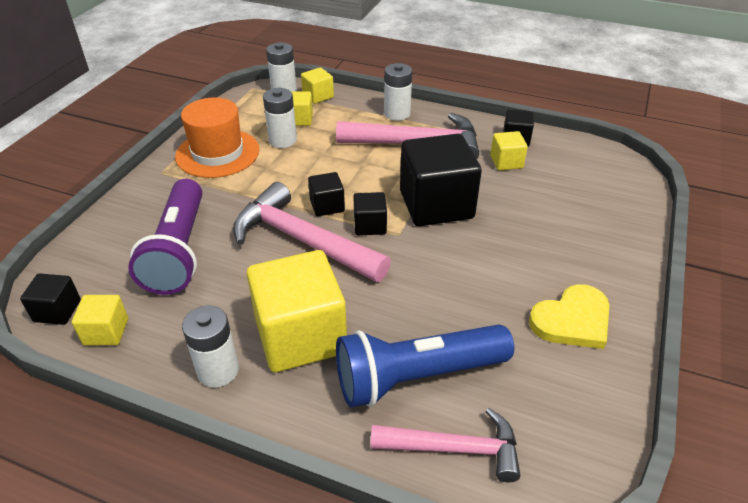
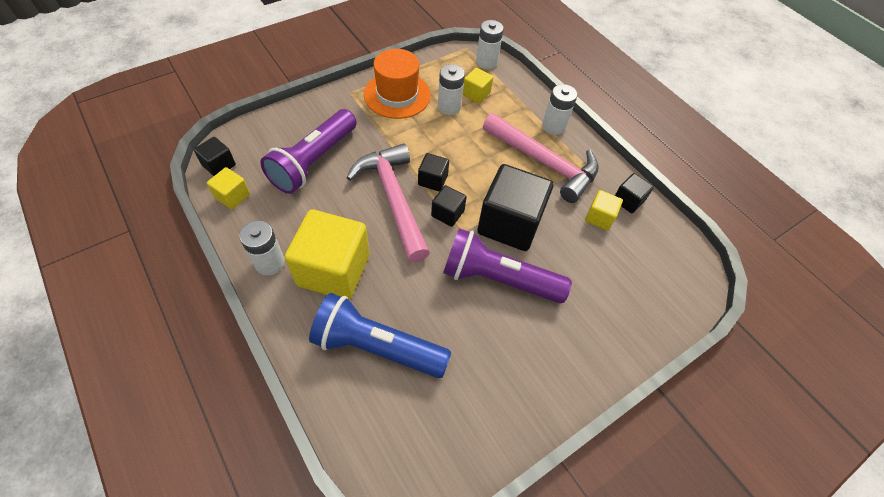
camera: 30 degrees right, 15 degrees up
yellow cube [301,67,334,104] -> none
pink hammer [370,408,520,482] -> none
yellow heart [529,284,609,349] -> none
none -> purple flashlight [443,228,572,303]

